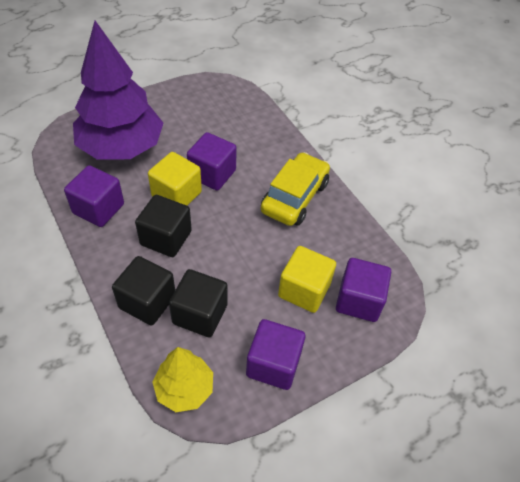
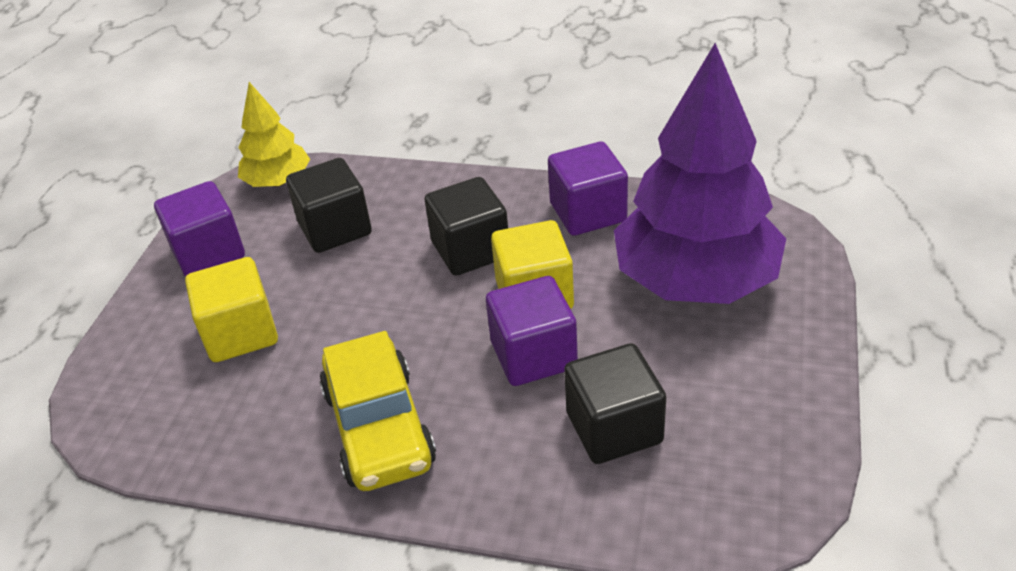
camera: 140 degrees right, 10 degrees down
black cube [112,256,175,325] -> black cube moved to [564,343,666,464]
purple cube [336,258,391,322] -> none

